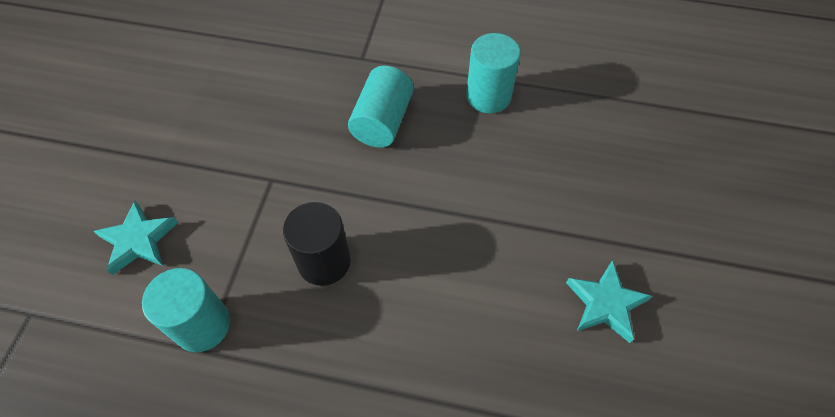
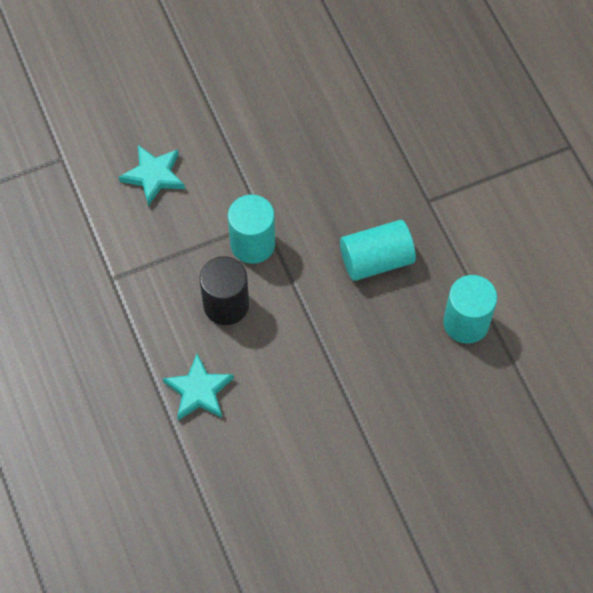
camera: 55 degrees right, 5 degrees up
turquoise cylinder [142,268,230,352] -> turquoise cylinder moved to [228,195,275,264]
turquoise star [566,260,652,343] -> turquoise star moved to [163,354,234,420]

